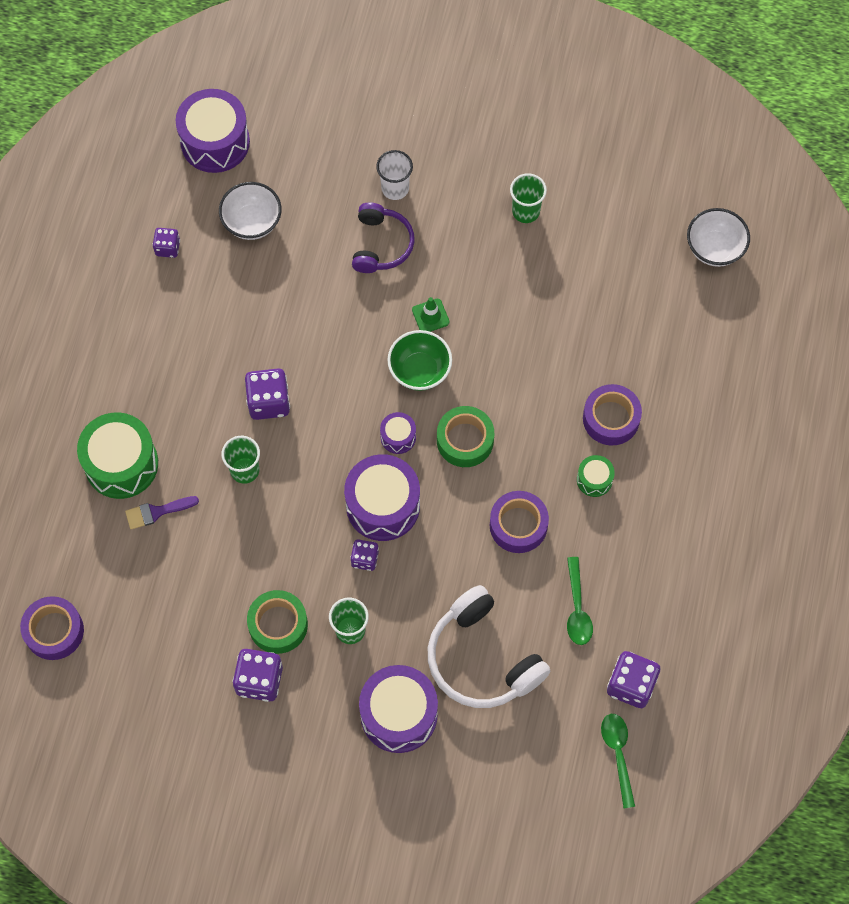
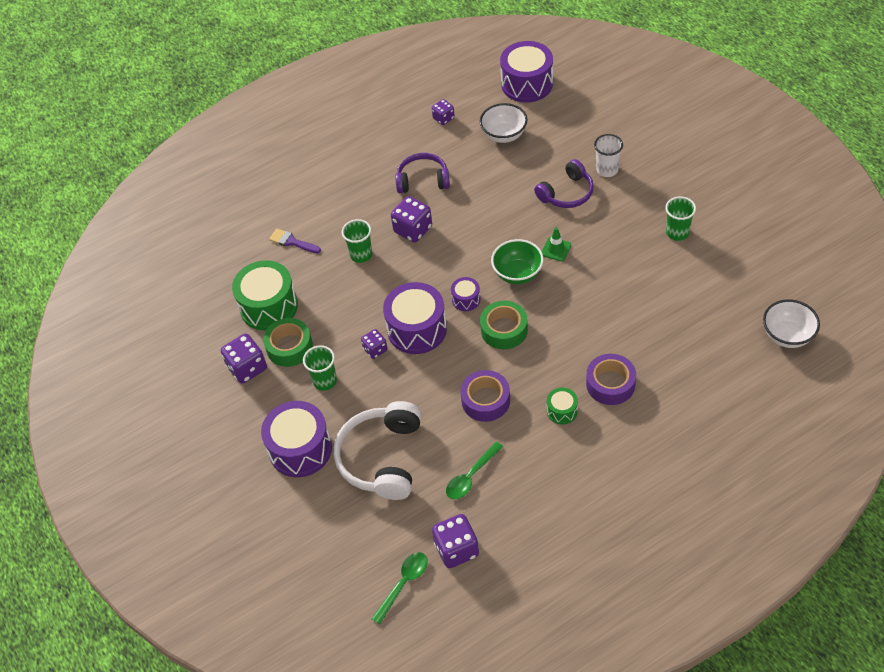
camera: 50 degrees right, 15 degrees down
purple tape [20,596,84,660] -> none
green drum [77,412,158,499] -> green drum moved to [232,260,298,331]
none -> purple headphones [395,153,450,193]

